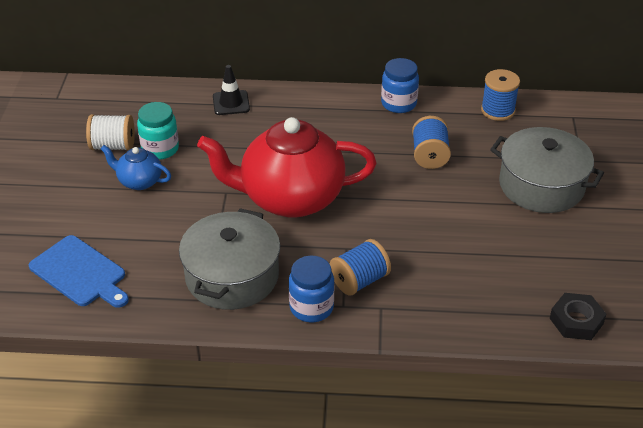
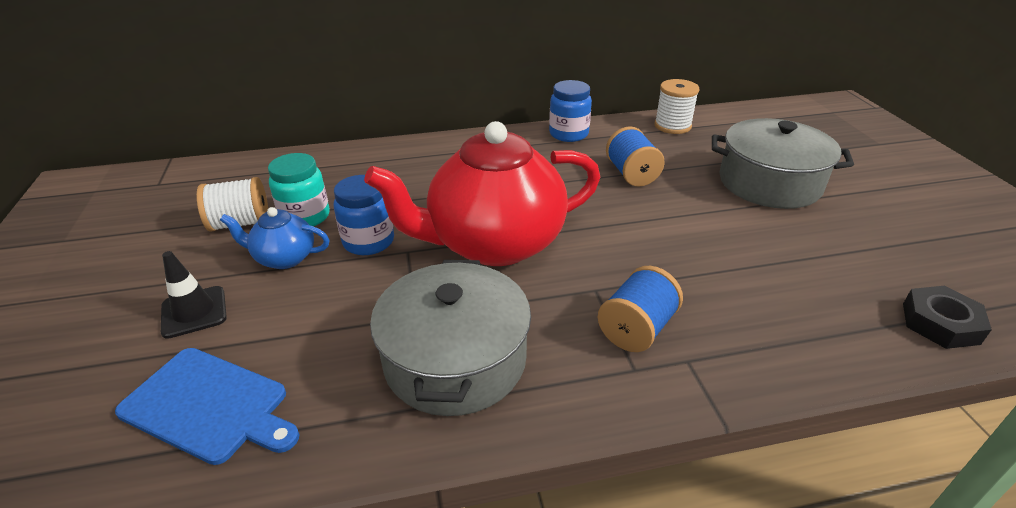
camera: 15 degrees left, 5 degrees down
black traffic cone [213,65,250,115] -> black traffic cone moved to [161,251,227,339]
blue jar [289,256,334,322] -> blue jar moved to [334,175,394,255]
blue spool [481,69,520,121] -> white spool [654,79,699,134]

